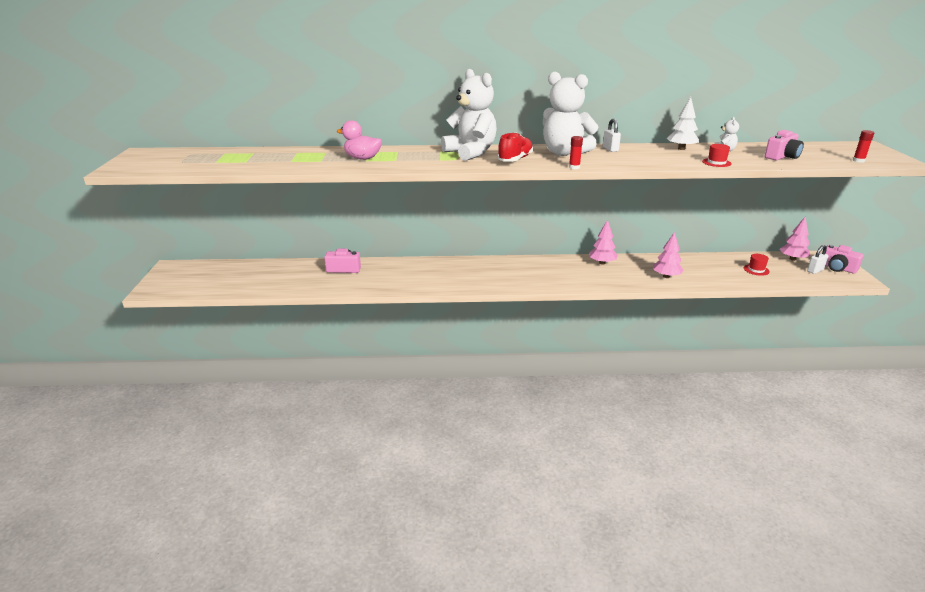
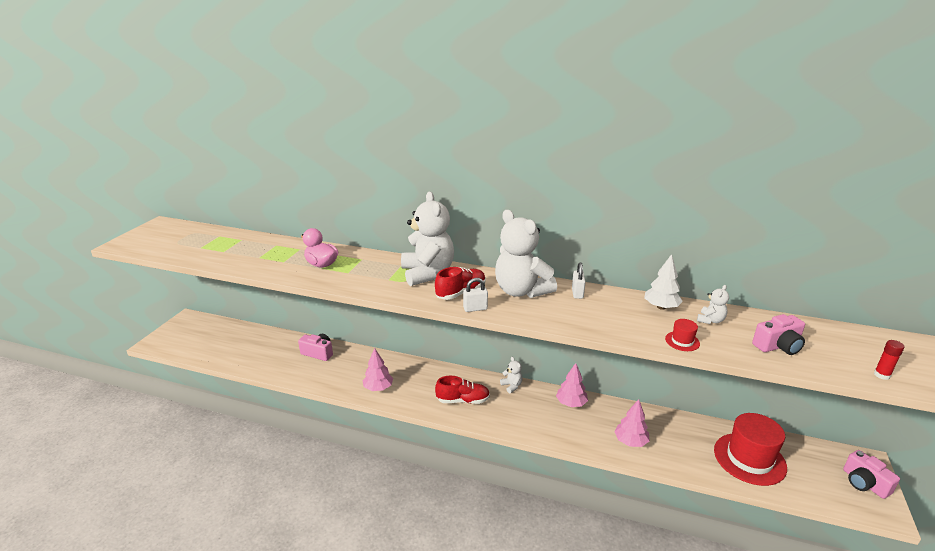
camera: 20 degrees right, 0 degrees up
red glue stick [569,136,583,169] -> none
red hat [744,254,770,276] -> red hat [714,413,787,486], size x2.30
pink tree [780,217,810,261] -> pink tree moved to [362,348,393,391]
white padlock [807,245,829,274] -> white padlock moved to [463,278,488,312]
none -> red shoe [435,376,490,404]
none -> white teddy bear [500,357,523,393]

